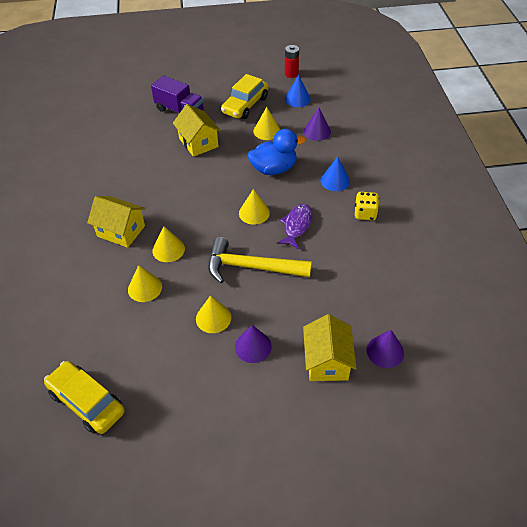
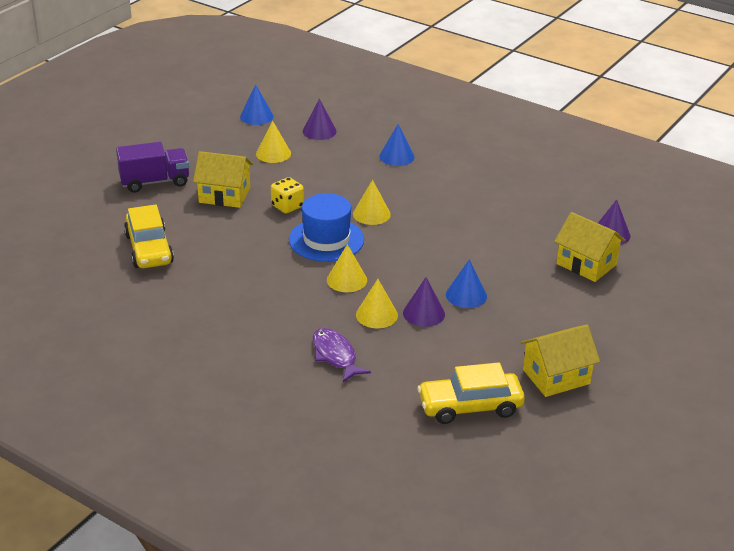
camera: 50 degrees left, 15 degrees down
yellow house [87,196,145,248] -> yellow house moved to [520,324,600,397]
yellow cone [196,296,231,333] -> blue cone [446,259,487,308]
yellow hammer [208,237,312,283] -> none
yellow car [221,74,269,119] -> yellow car moved to [124,204,174,268]
purple cone [235,325,272,363] -> purple cone moved to [403,277,445,327]
blue duck [248,129,306,175] -> none
purple fish [277,204,313,249] -> purple fish moved to [313,328,371,383]
red battery [285,45,299,78] -> none
yellow dice [355,192,379,221] -> yellow dice moved to [271,177,304,213]
none -> blue hat [289,193,364,262]

